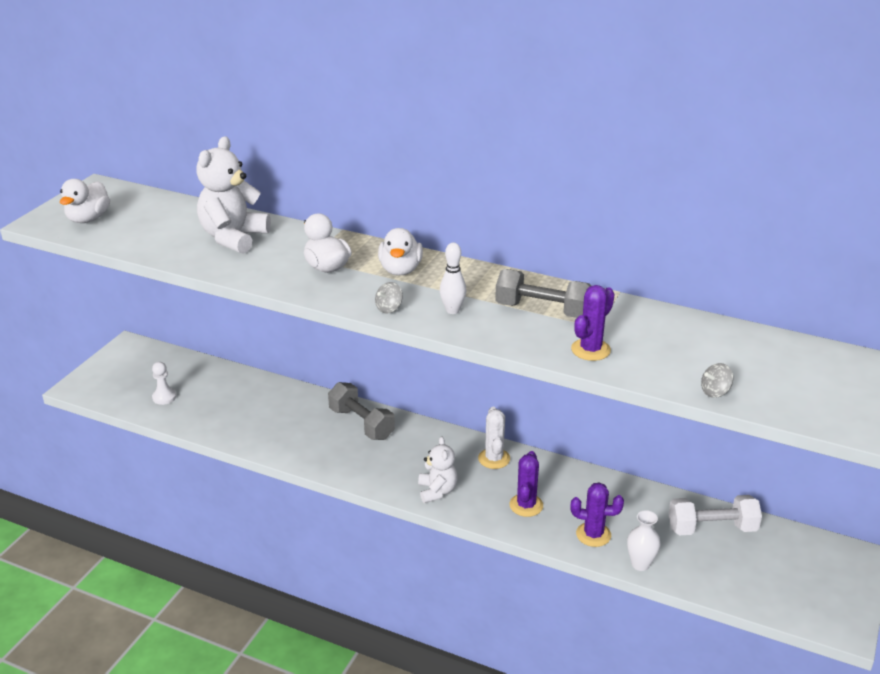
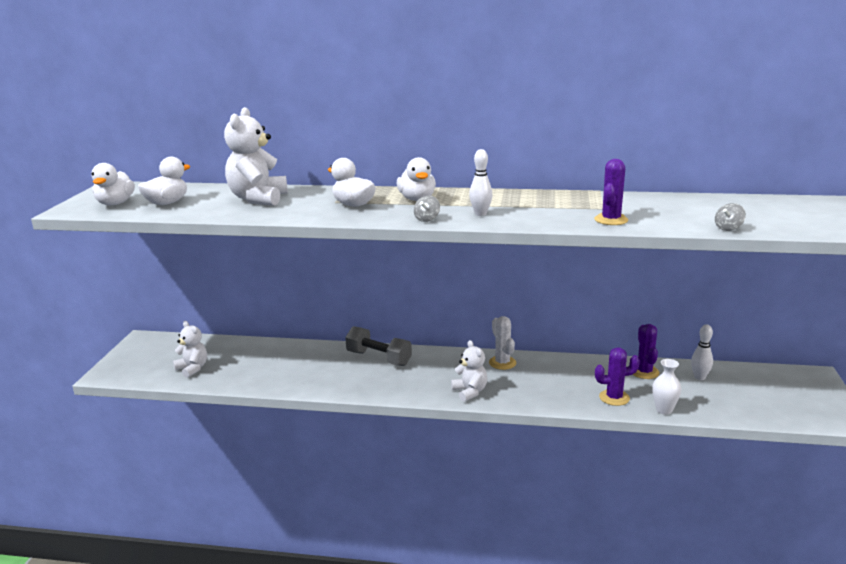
camera: 15 degrees left, 10 degrees down
white pawn [152,362,176,405] -> white teddy bear [173,321,207,378]
grey dumbbell [495,269,591,318] -> none
purple cactus [509,451,543,517] -> purple cactus moved to [633,324,660,379]
white dumbbell [668,495,762,535] -> white bowling pin [691,324,713,380]
none -> white duck [138,157,190,205]

